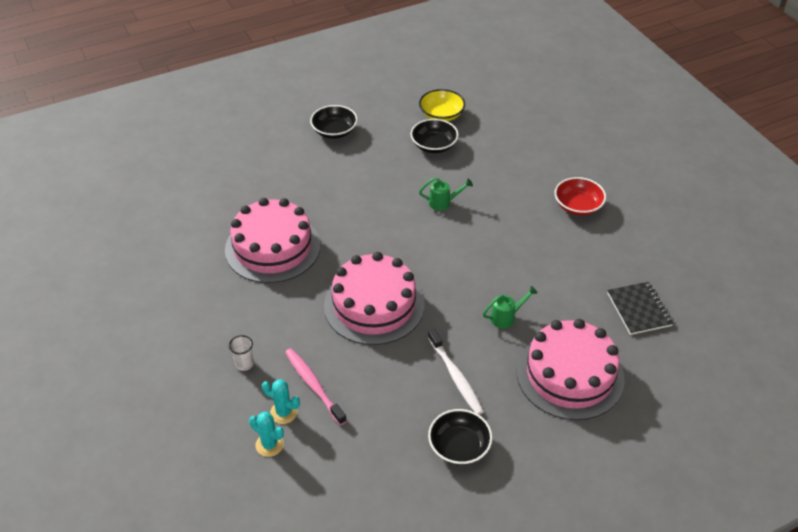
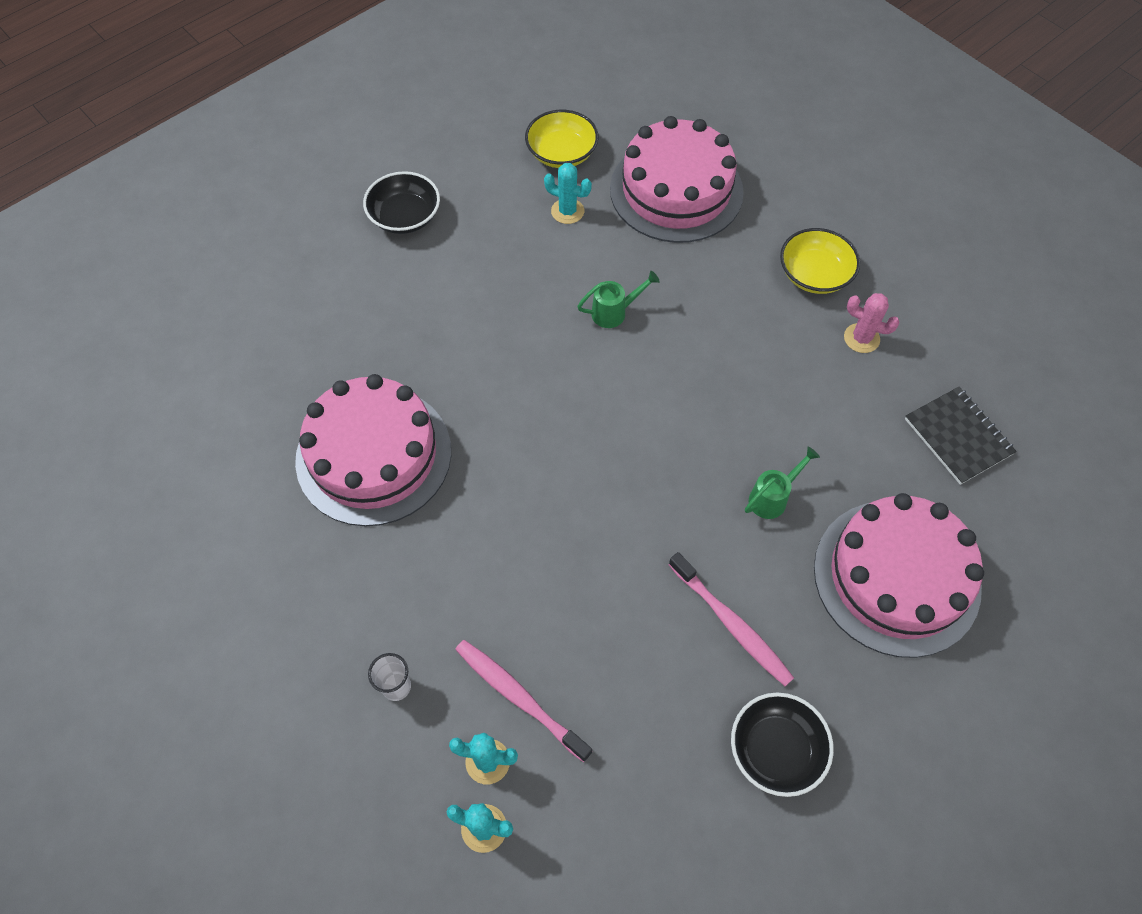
camera: 15 degrees left, 15 degrees up
pink cake [324,252,424,345] -> pink cake moved to [610,116,744,243]
black bowl [411,119,459,153] -> turquoise cactus [544,163,592,224]
white toothbrush [428,329,484,415] -> pink toothbrush [669,552,794,686]
red bowl [555,177,606,216] -> yellow bowl [780,228,860,294]
none -> pink cactus [844,293,900,353]

